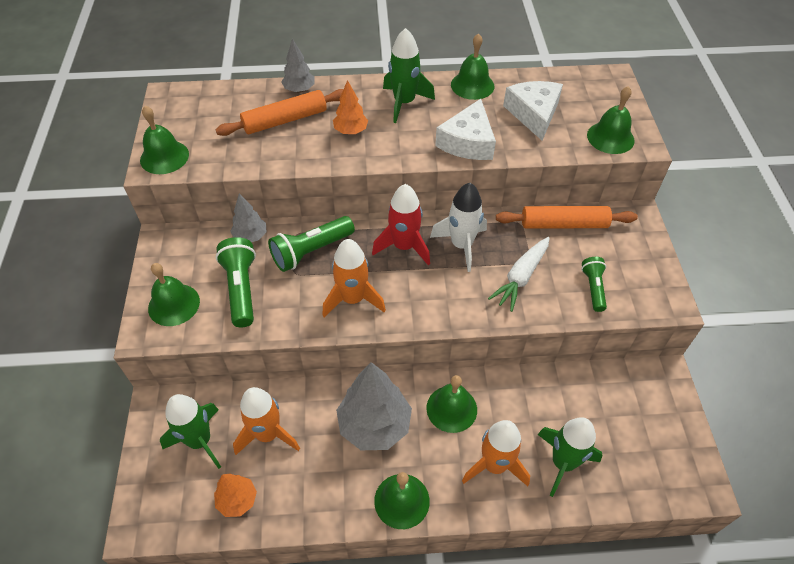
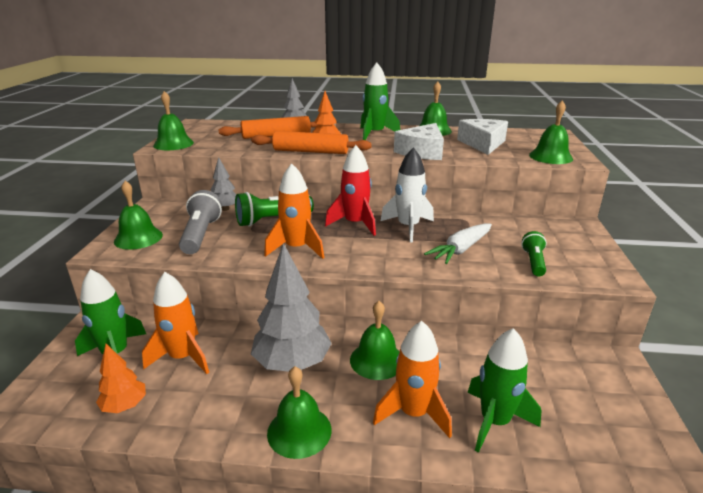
camera: 10 degrees right, 25 degrees down
green flashlight [216,237,256,327] -> grey flashlight [179,190,222,254]
orange rolling pin [496,206,638,229] -> orange rolling pin moved to [251,131,372,154]

